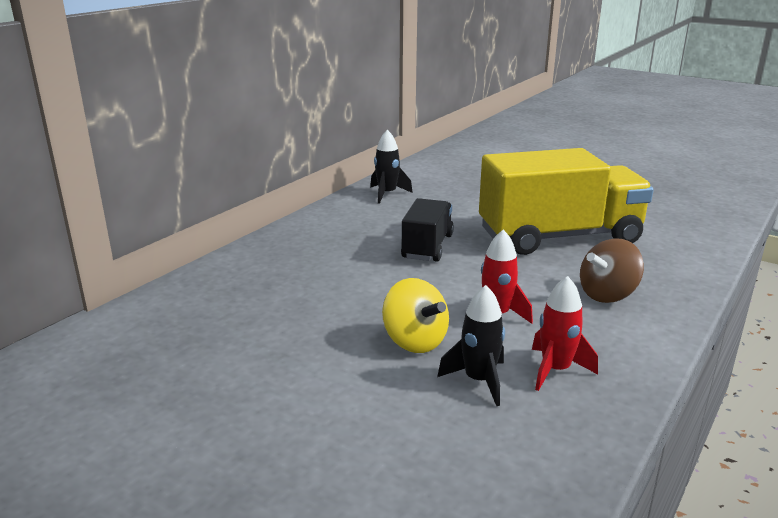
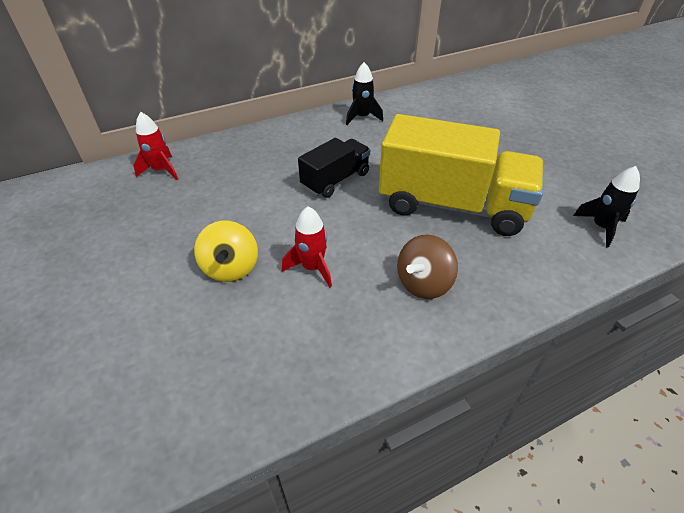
camera: 30 degrees right, 20 degrees up
black rocket [437,285,505,406] -> black rocket moved to [573,166,640,248]
red rocket [532,276,598,391] -> red rocket moved to [133,112,178,180]
brown spinning top [580,238,644,303] -> brown spinning top turned 45 degrees counterclockwise [397,234,458,299]

